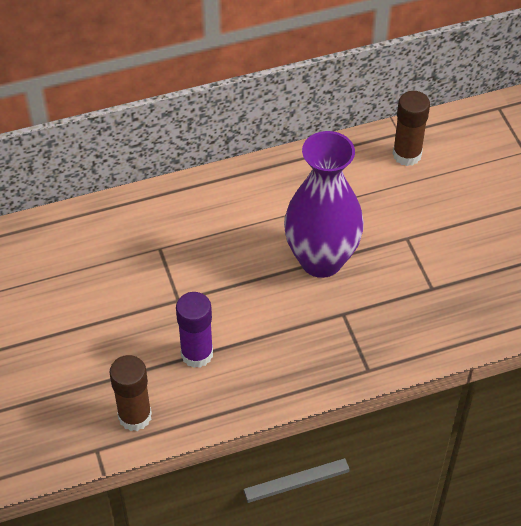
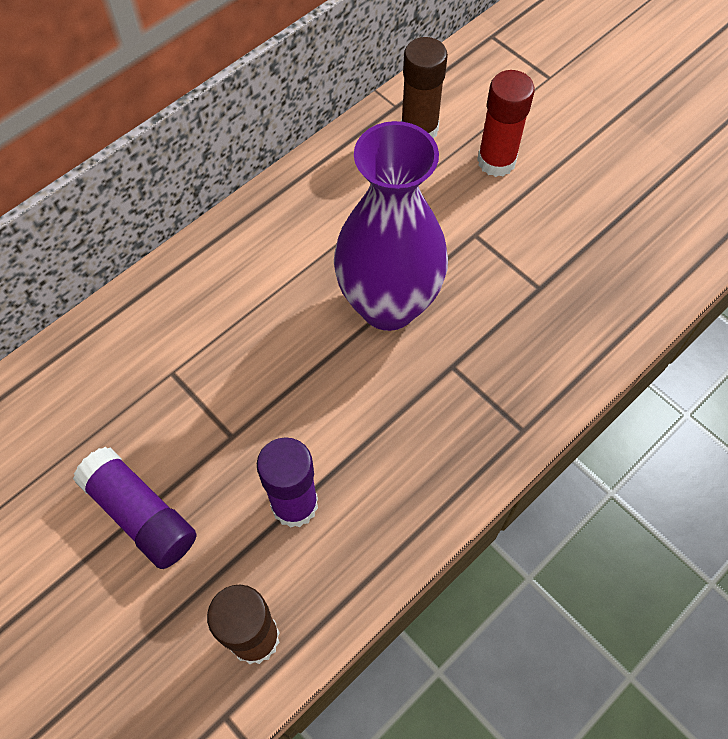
camera: 25 degrees left, 10 degrees up
none -> purple glue stick [73,446,196,569]
none -> red glue stick [477,70,535,177]

